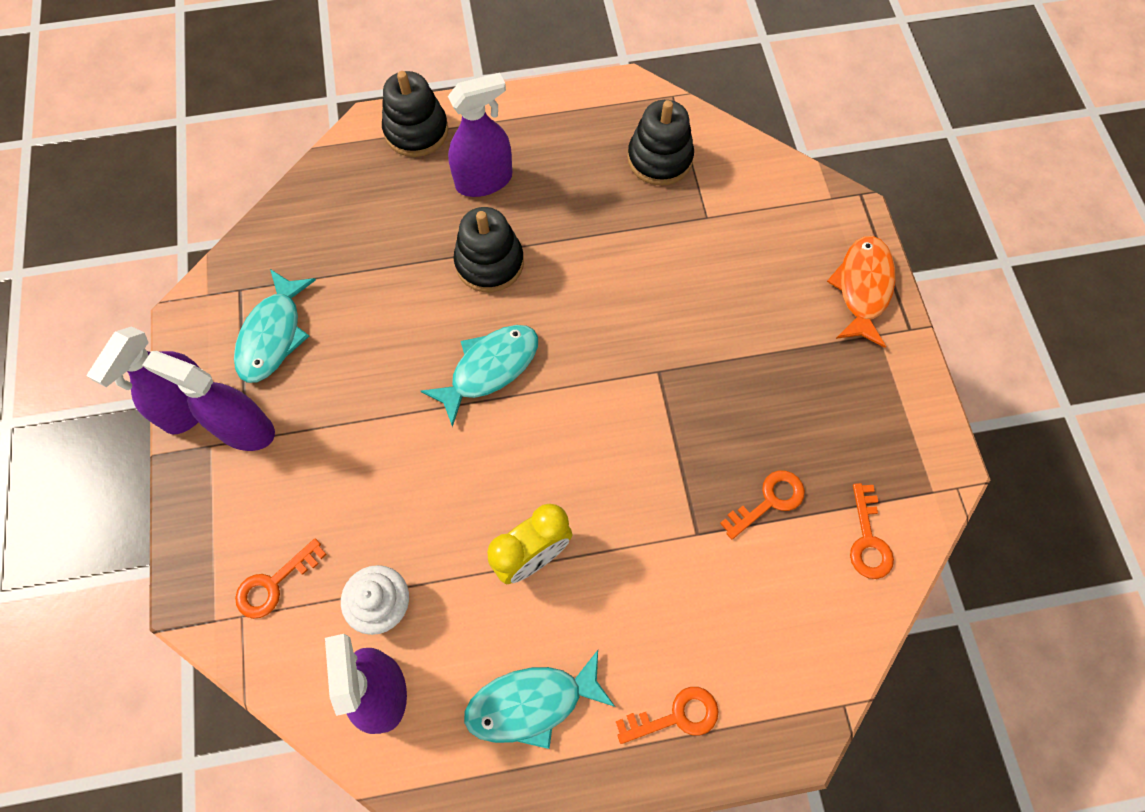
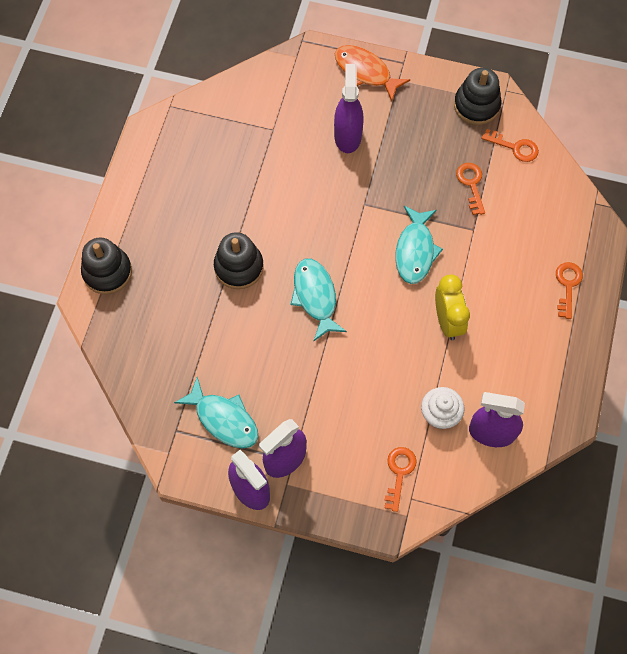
camera: 65 degrees left, 0 degrees up
orange key [235,538,327,619] -> orange key turned 150 degrees counterclockwise [385,447,417,512]
purple spray bottle [448,73,512,197] -> purple spray bottle moved to [334,64,364,153]
turquoise fish [464,650,615,749] -> turquoise fish moved to [395,206,443,284]
black stacking toy [627,100,694,185] -> black stacking toy moved to [454,68,501,125]

